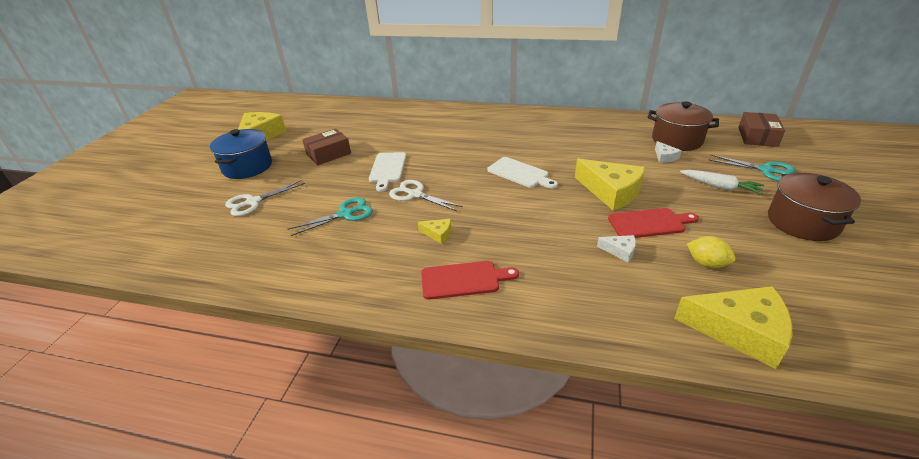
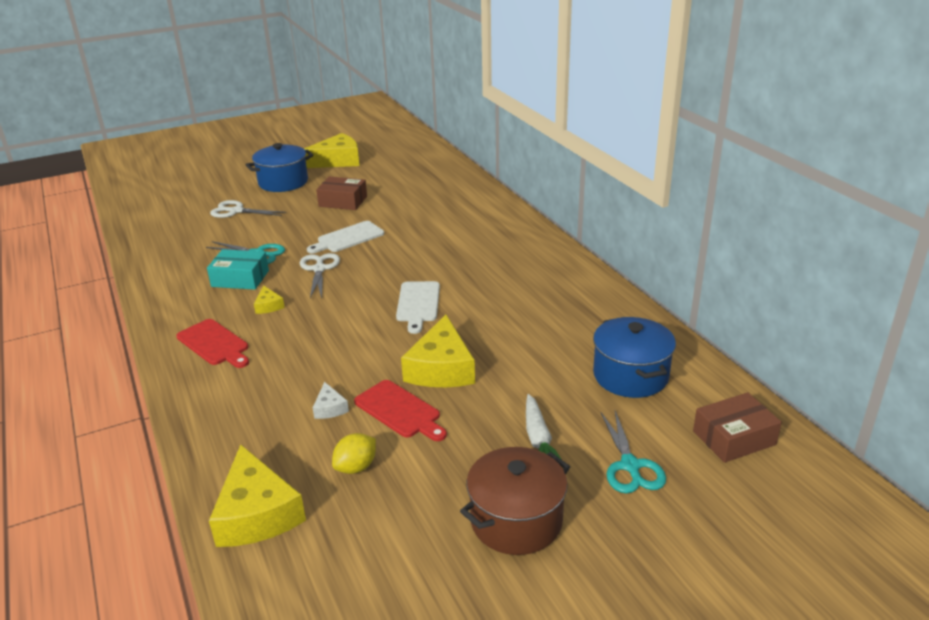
camera: 50 degrees right, 5 degrees down
brown pot [648,101,719,151] -> blue pot [593,317,676,398]
white cheese [655,141,682,163] -> none
yellow lemon [687,236,736,268] -> yellow lemon turned 45 degrees clockwise [332,433,376,474]
none -> turquoise box [207,249,269,290]

